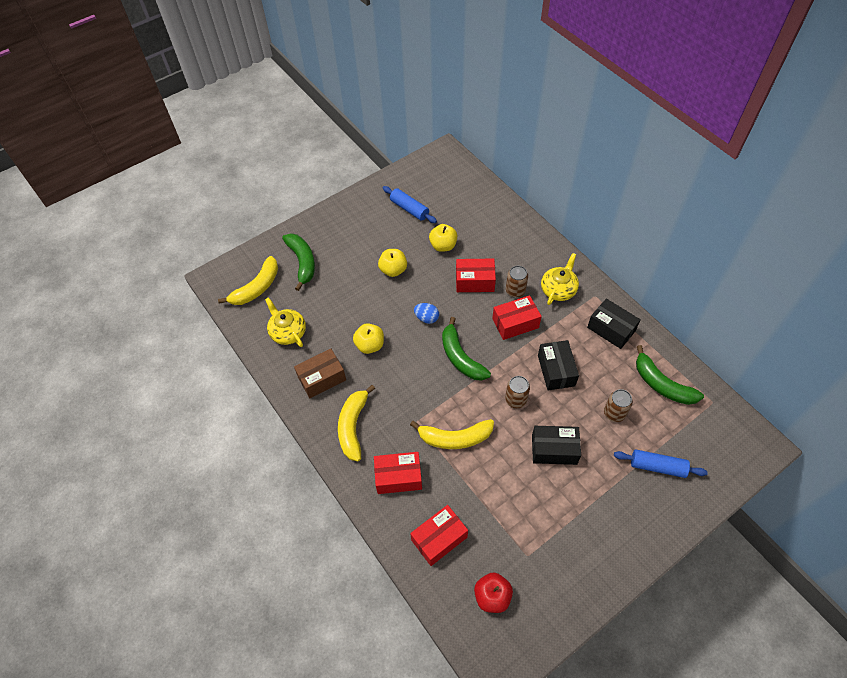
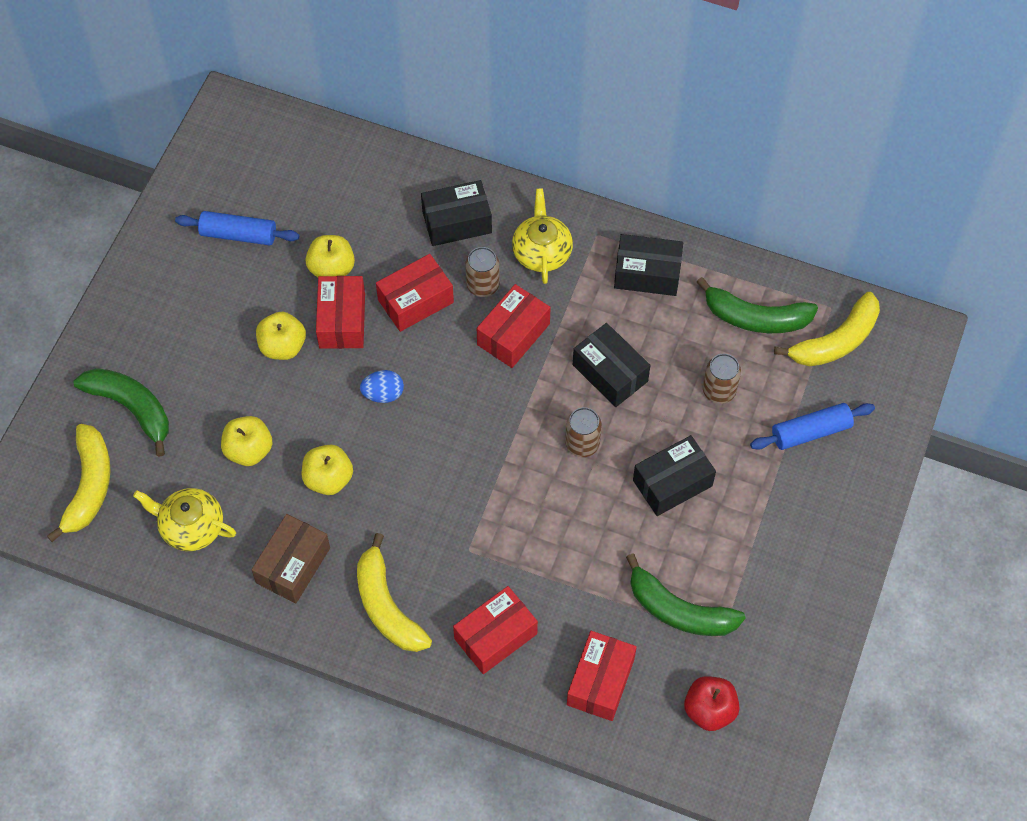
camera: 35 degrees left, 5 degrees up
yellow banana [410,419,494,449] -> yellow banana moved to [774,292,880,366]
green banana [442,317,491,380] -> green banana moved to [626,553,746,636]
none -> yellow apple [221,416,272,466]
none -> red box [316,276,365,349]
none -> black box [421,180,492,246]

